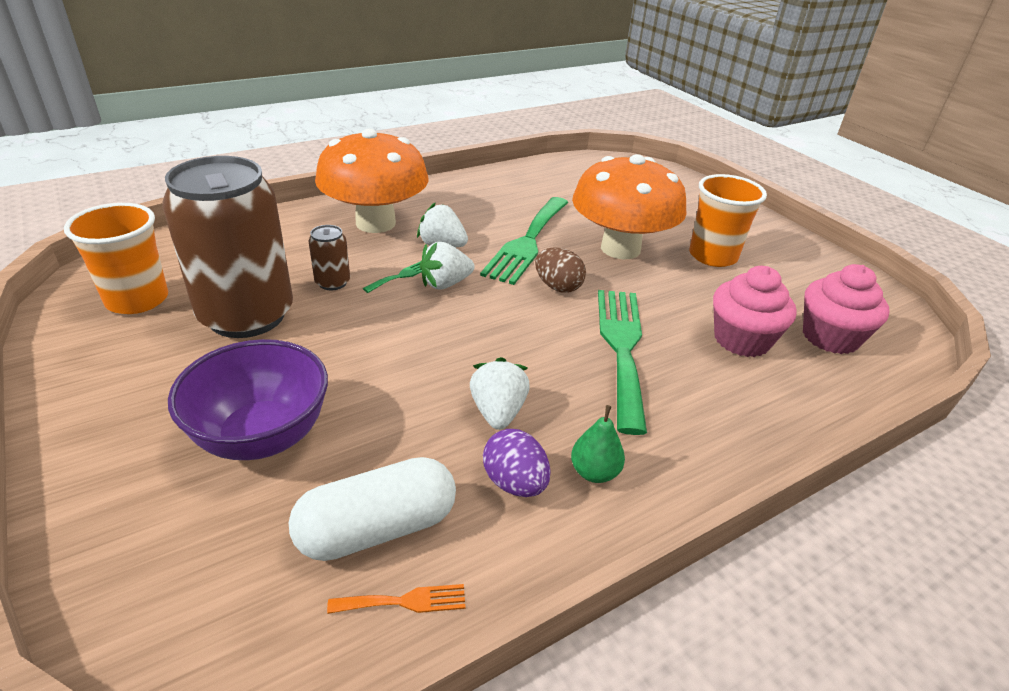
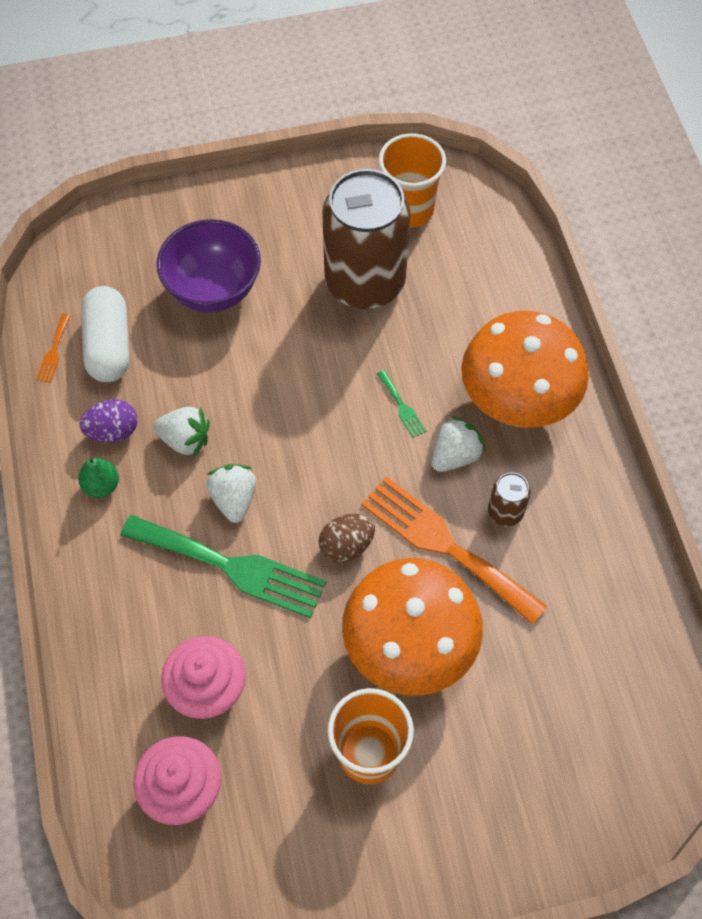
camera: 110 degrees right, 25 degrees up
brown can [308,225,350,290] -> brown can moved to [488,472,531,527]
white strawberry [419,242,475,289] -> white strawberry moved to [207,464,256,523]
green fork [480,197,568,285] -> orange fork [361,476,548,625]

